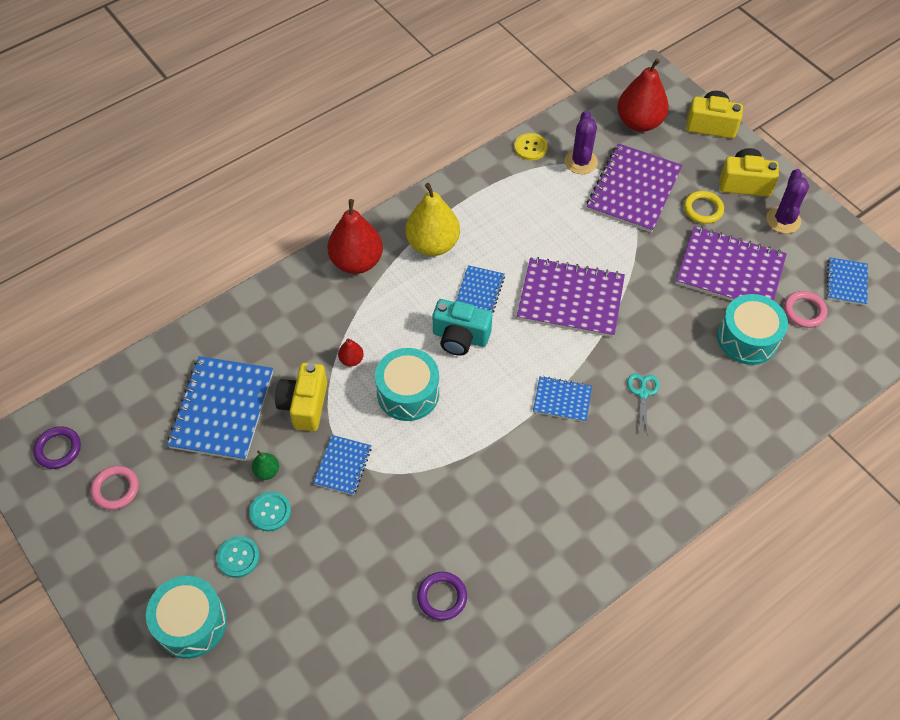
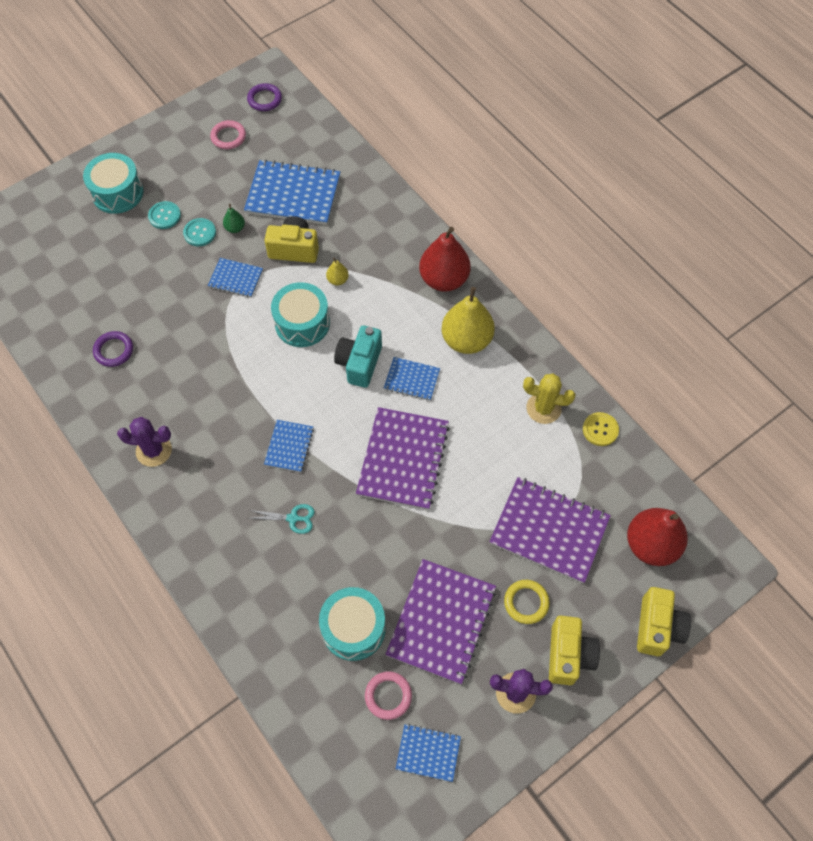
camera: 90 degrees right, 5 degrees up
red pear [338,338,364,366] -> yellow pear [326,258,349,286]
purple cactus [565,111,598,174] -> purple cactus moved to [117,417,172,467]
none -> yellow cactus [523,373,576,424]

